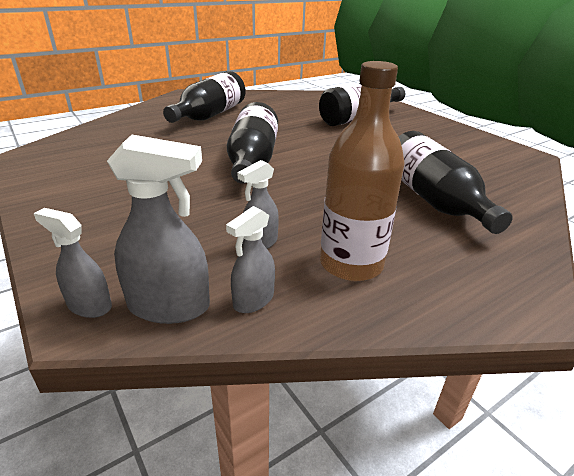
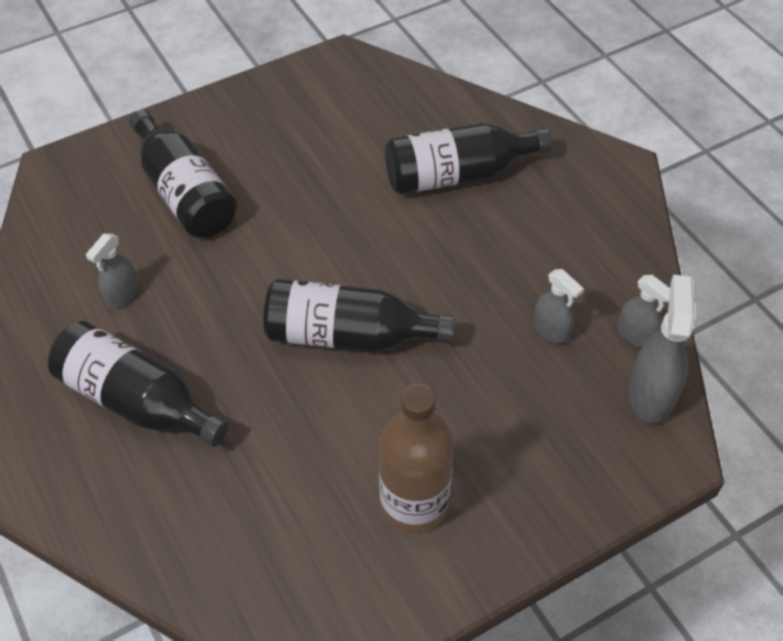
camera: 85 degrees left, 20 degrees up
grey spray bottle [34,208,112,318] -> grey spray bottle moved to [86,233,139,308]
brown bottle [320,61,405,281] -> brown bottle moved to [379,384,454,533]

